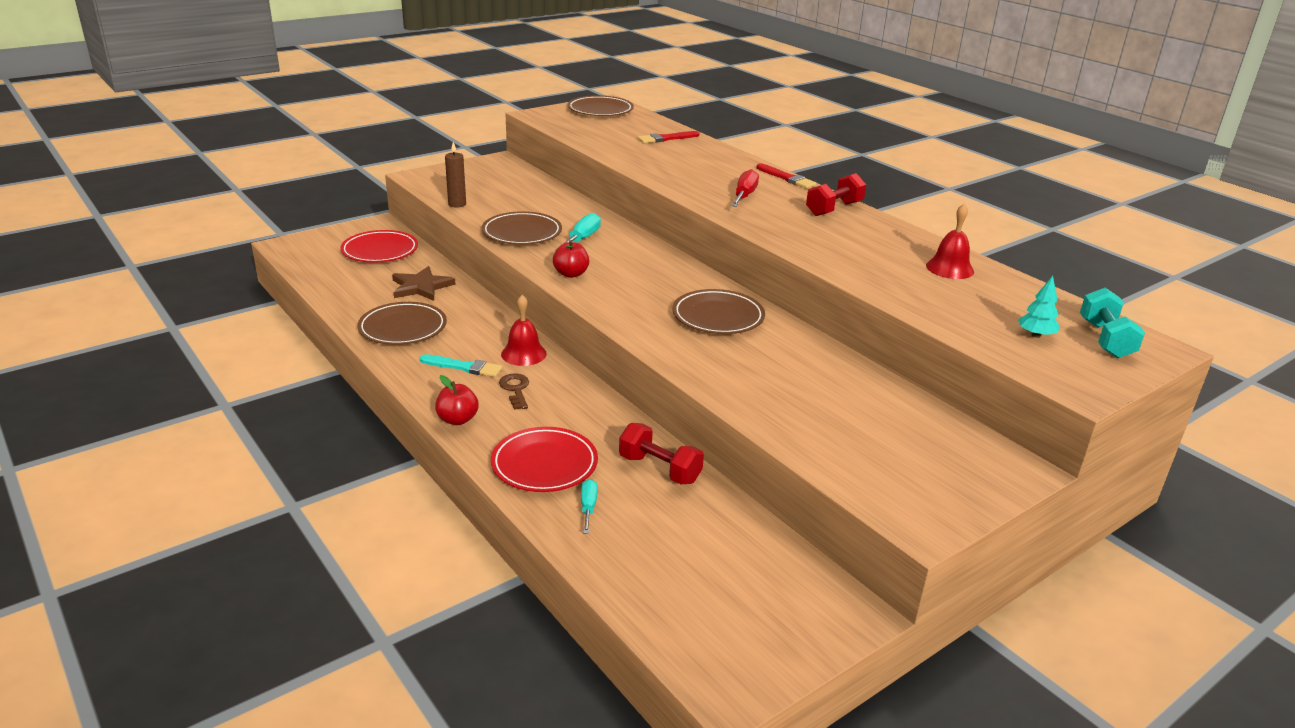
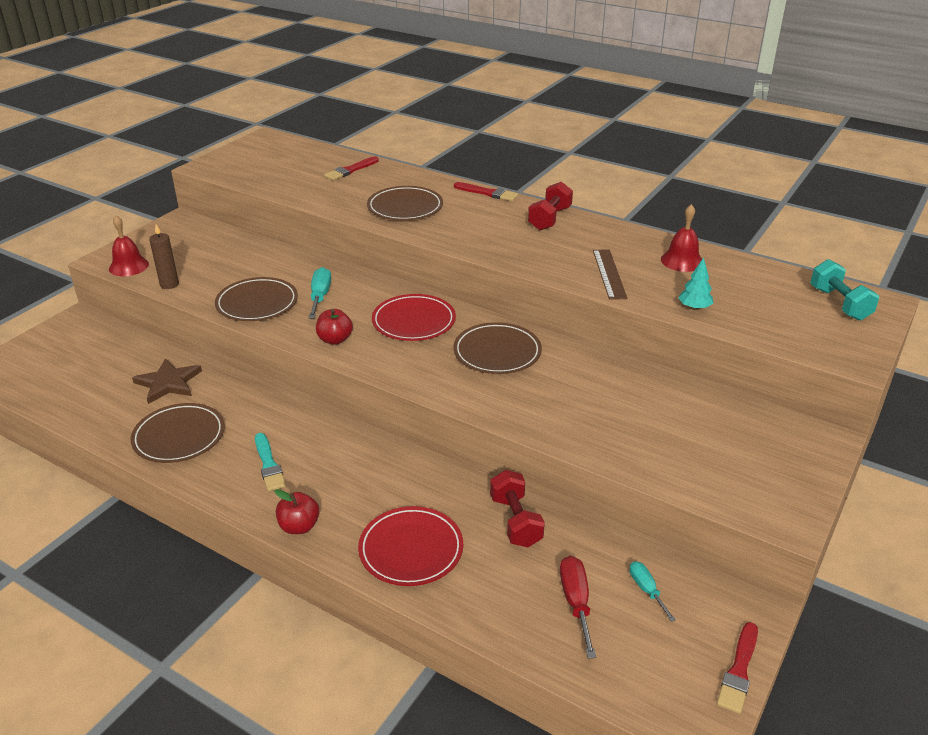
camera: 20 degrees left, 5 degrees up
red plate [340,230,418,262] -> red plate moved to [372,294,456,341]
turquoise brush [420,354,502,377] -> turquoise brush turned 75 degrees clockwise [255,433,286,491]
brown key [499,373,529,410] -> none
red bell [501,295,547,366] -> red bell moved to [109,215,149,276]
brown plate [567,95,634,116] -> brown plate moved to [367,186,443,220]
turquoise screwdriver [581,479,597,534] -> turquoise screwdriver moved to [629,561,676,622]
red dumbbell [619,423,704,484] -> red dumbbell turned 60 degrees clockwise [490,470,545,547]
red screwdriver [731,169,759,207] -> red screwdriver moved to [560,556,596,658]
turquoise tree [1018,276,1060,338] -> turquoise tree moved to [678,257,713,310]
none -> brown ruler [593,249,627,300]
none -> red brush [717,622,758,714]

